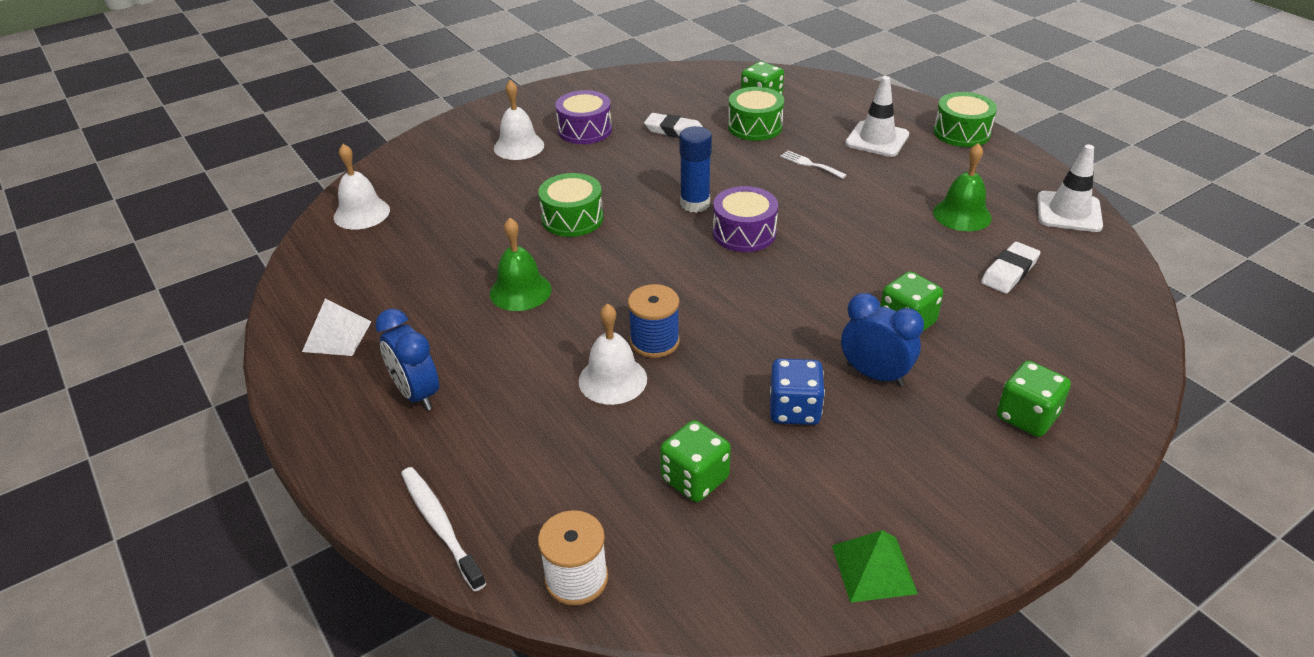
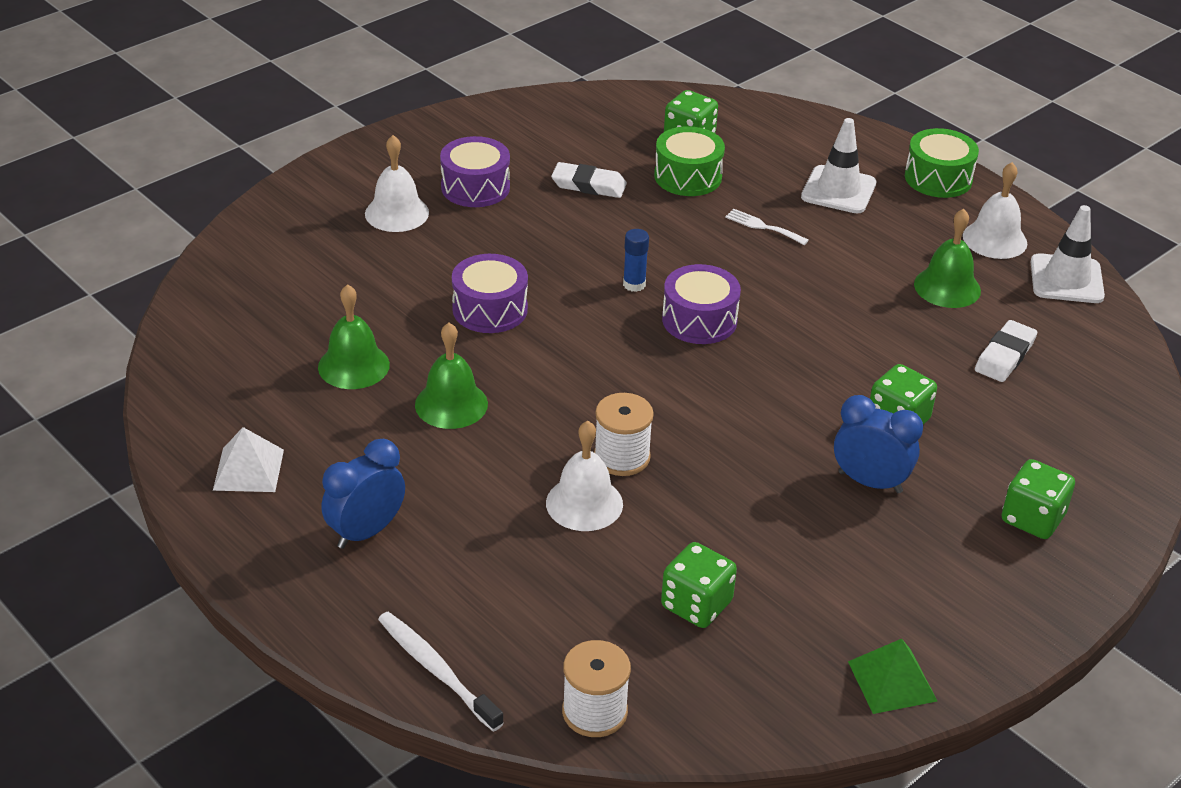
camera: 10 degrees left, 0 degrees up
white bell [334,144,390,230] -> white bell moved to [963,162,1027,259]
blue clock [375,309,439,411] -> blue clock turned 90 degrees clockwise [321,439,405,549]
green drum [538,173,603,237] -> purple drum [452,254,528,333]
blue spool [628,284,680,358] -> white spool [594,393,654,476]
blue glue stick [679,126,712,213] -> blue glue stick [623,229,649,292], size x0.63
blue dice [770,358,825,425] -> none
none -> green bell [318,284,390,389]

